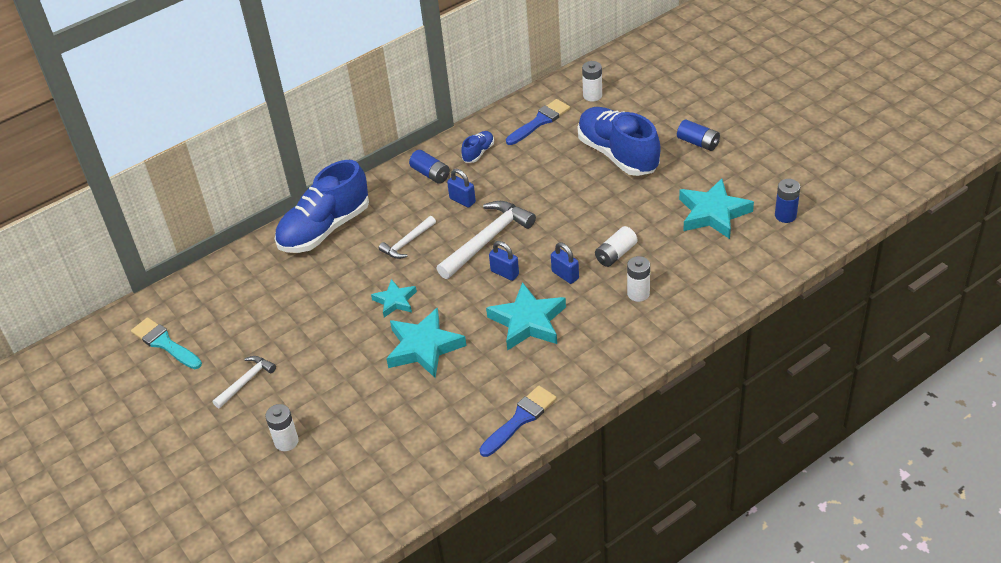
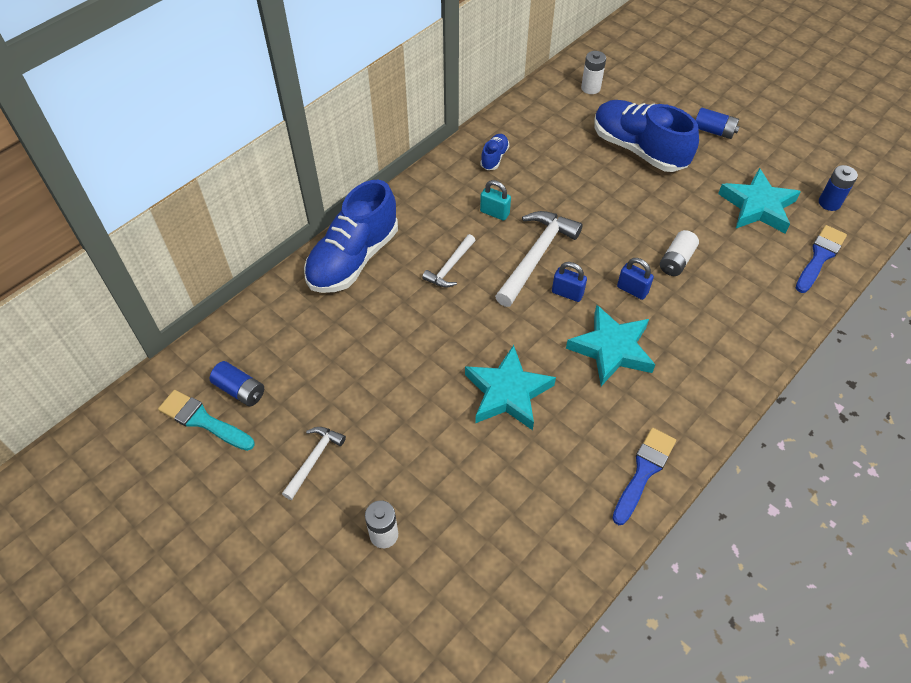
camera: 15 degrees left, 10 degrees up
turquoise star [371,279,417,317] -> none
blue battery [409,150,450,184] -> blue battery moved to [210,361,264,407]
blue padlock [447,169,476,208] -> turquoise padlock [480,180,511,221]
blue brush [506,99,570,145] -> blue brush moved to [796,225,847,293]
white battery [627,256,650,302] -> none

